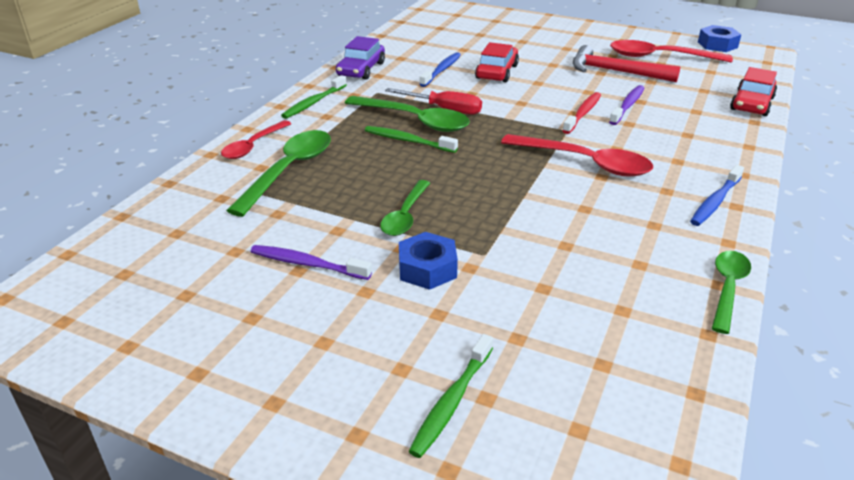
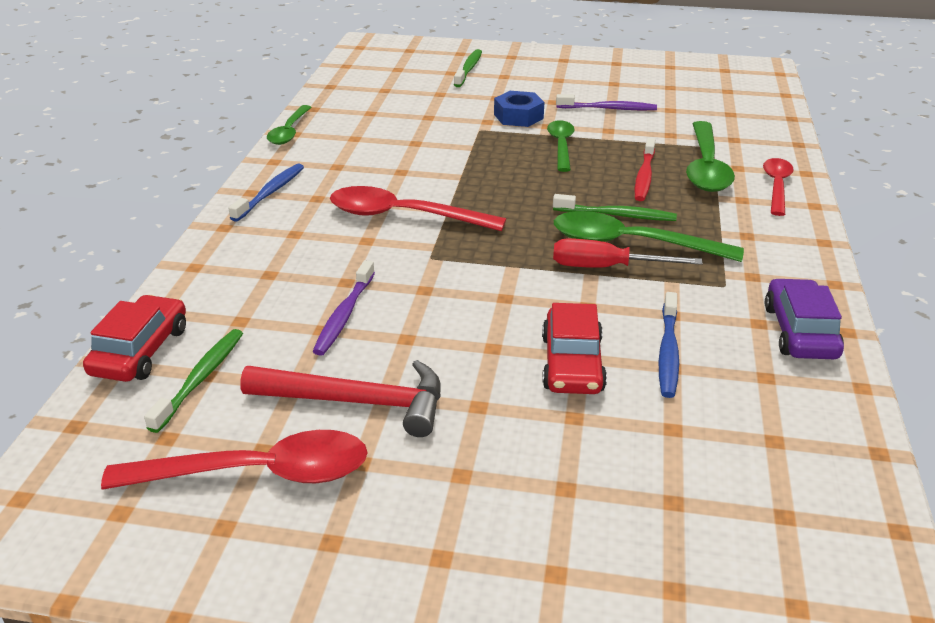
camera: 165 degrees right, 0 degrees up
green toothbrush [281,75,347,119] -> green toothbrush moved to [144,329,243,433]
red toothbrush [562,92,601,134] -> red toothbrush moved to [635,138,655,201]
blue nut [698,25,742,52] -> none

